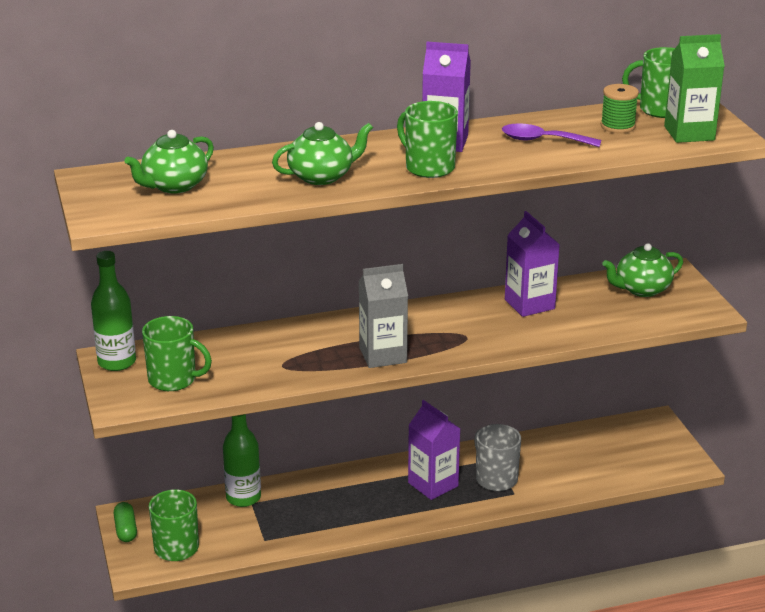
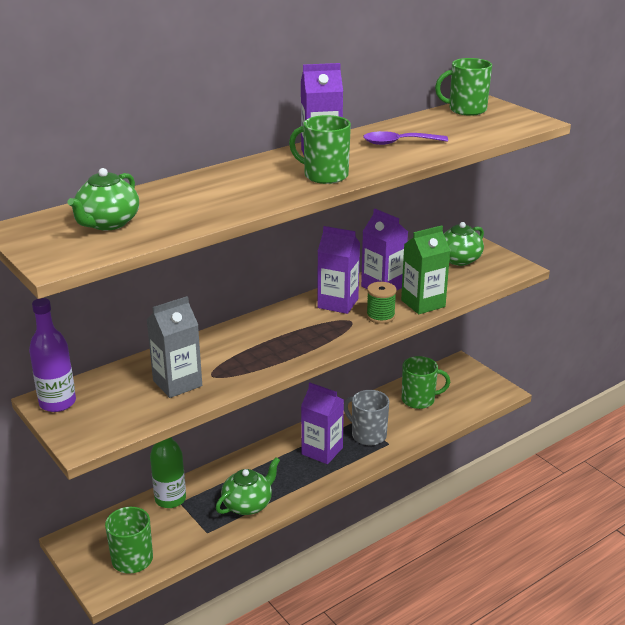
camera: 20 degrees left, 0 degrees up
green bottle [91,251,136,371] -> purple bottle [29,298,76,412]
green capsule [114,502,137,542] -> none
green mug [142,316,212,391] -> green mug moved to [402,356,450,409]
green teapot [272,122,373,185] -> green teapot moved to [216,457,280,515]
grey carton [359,264,408,368] -> grey carton moved to [146,296,202,398]
green spool [601,84,639,133] -> green spool moved to [366,282,397,324]
green carton [664,34,725,143] -> green carton moved to [401,225,451,314]
none -> purple carton [317,226,360,314]

